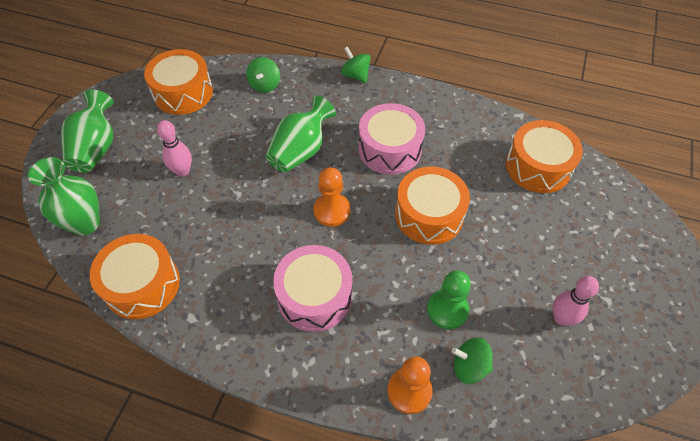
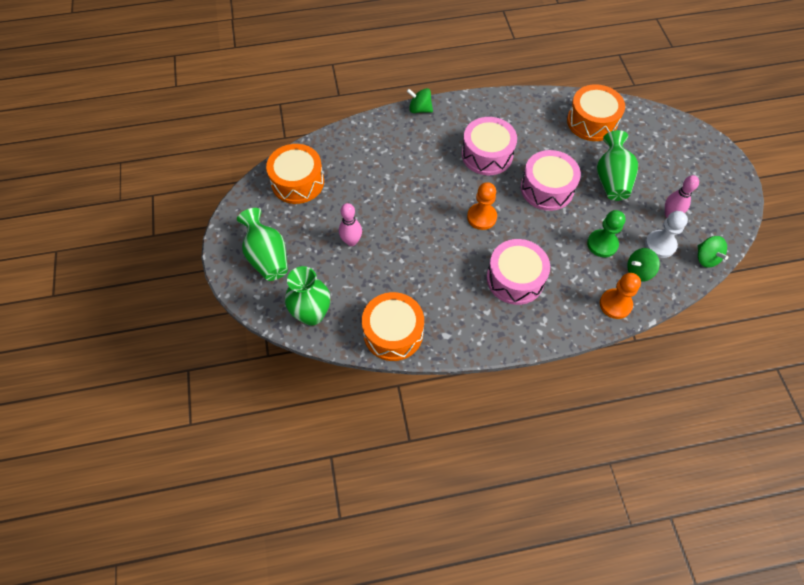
camera: 30 degrees left, 5 degrees up
green spinning top [246,57,280,93] -> green spinning top moved to [698,236,729,268]
green vase [265,95,336,173] -> green vase moved to [597,130,638,201]
orange drum [395,167,470,245] -> pink drum [521,150,581,211]
none -> white pawn [645,211,688,258]

